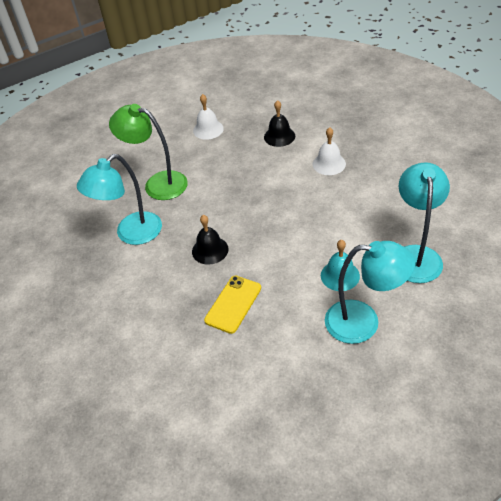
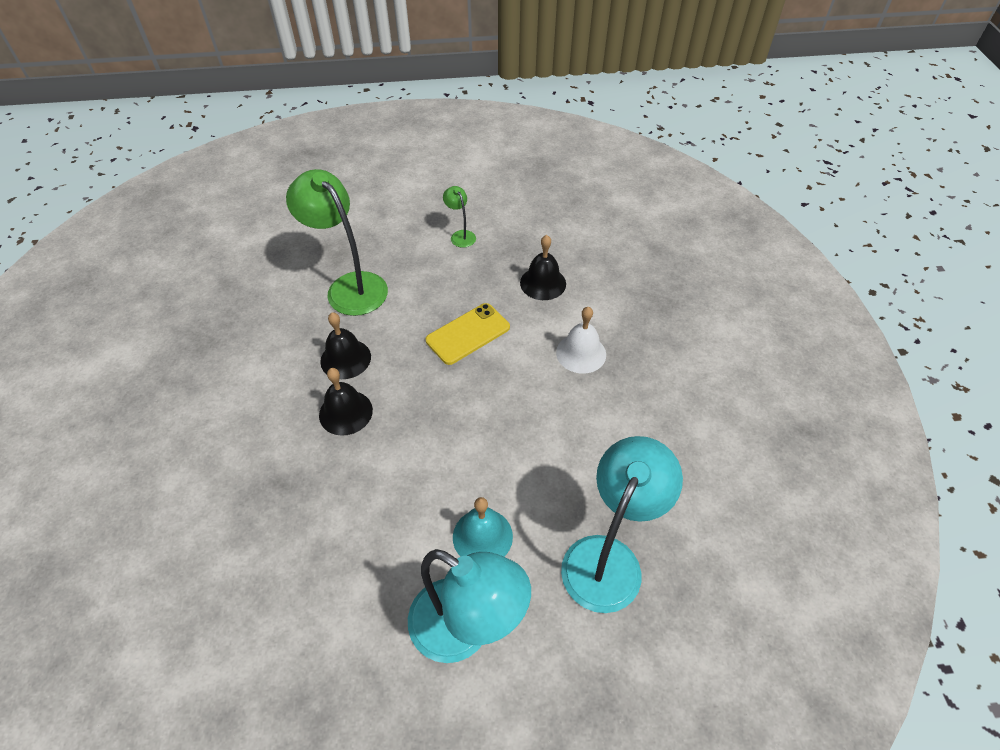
camera: 20 degrees right, 5 degrees up
turquoise lamp [77,154,162,245] -> none
white bell [193,94,224,140] -> green lamp [443,186,476,248]
yellow phone [204,276,261,334] -> yellow phone moved to [426,303,510,365]
none -> black bell [320,312,371,379]

